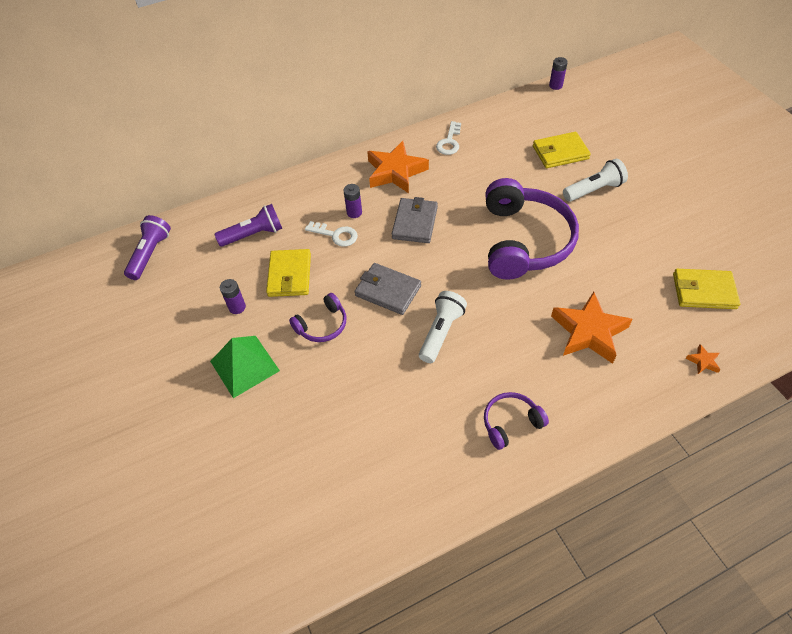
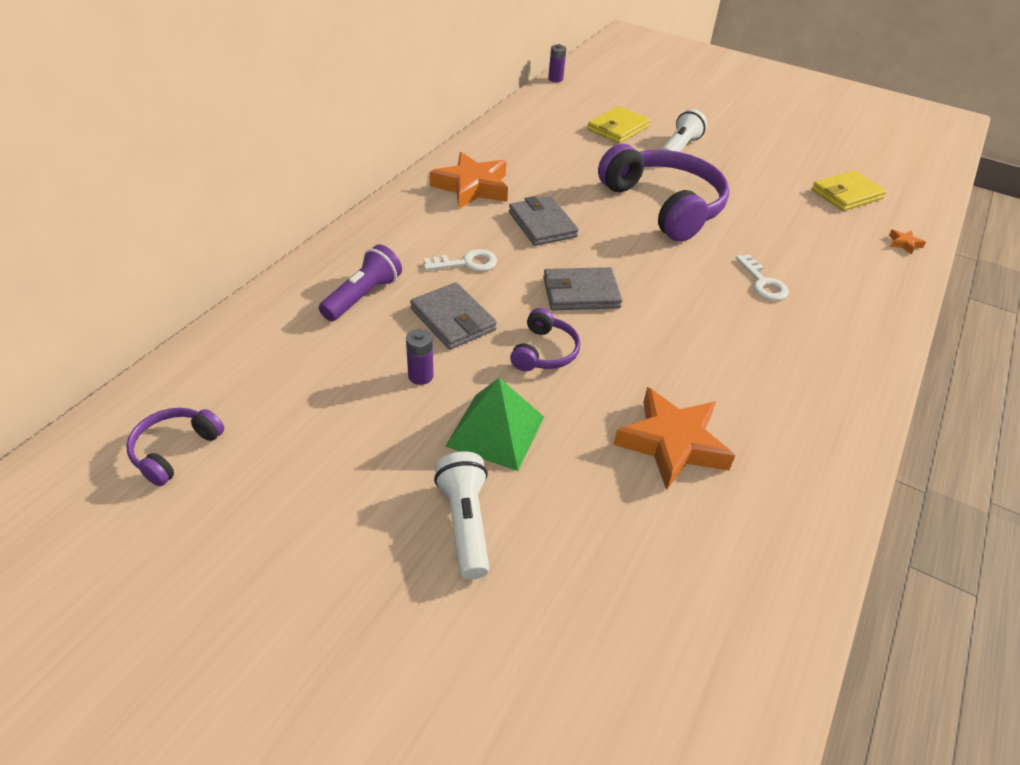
camera: 40 degrees left, 10 degrees down
purple flashlight [124,215,171,280] -> none
yellow wallet [266,249,311,297] -> grey wallet [410,282,497,350]
purple battery [343,184,362,218] -> none
white flashlight [419,291,467,363] -> white flashlight moved to [434,451,489,580]
white key [436,121,461,155] -> white key moved to [736,254,789,301]
purple headphones [484,392,549,450] -> purple headphones moved to [126,408,224,486]
orange star [551,292,633,364] -> orange star moved to [613,387,735,491]

